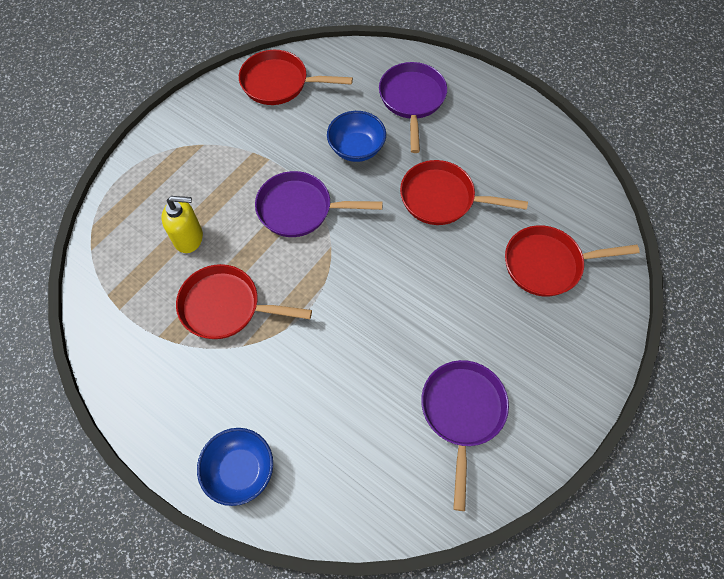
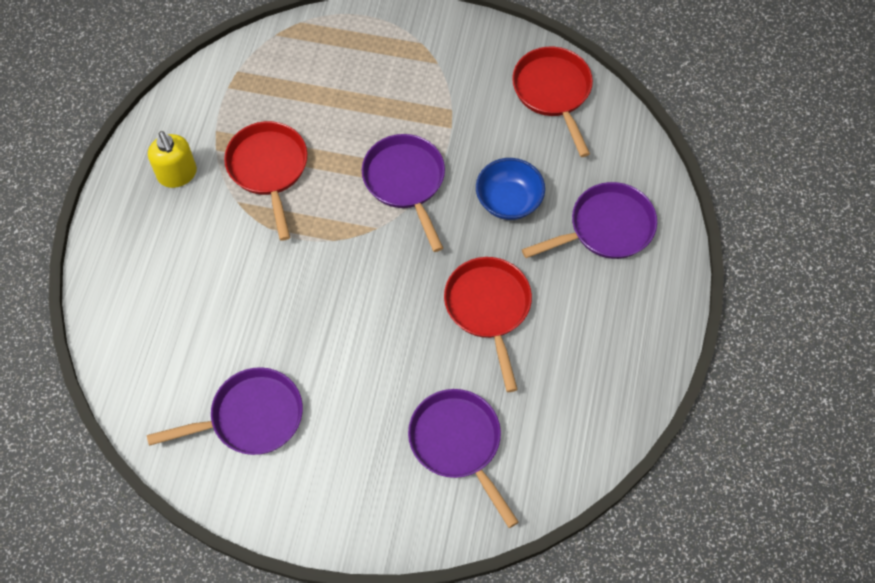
camera: 65 degrees right, 0 degrees up
yellow soap dispenser [161,196,203,253] -> yellow soap dispenser moved to [148,131,197,188]
blue bowl [197,428,273,506] -> none
red pan [505,225,640,296] -> purple pan [408,389,519,528]

